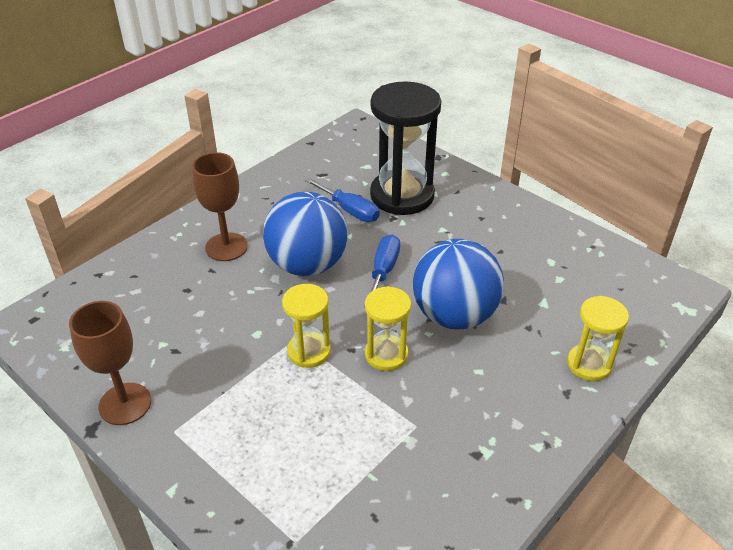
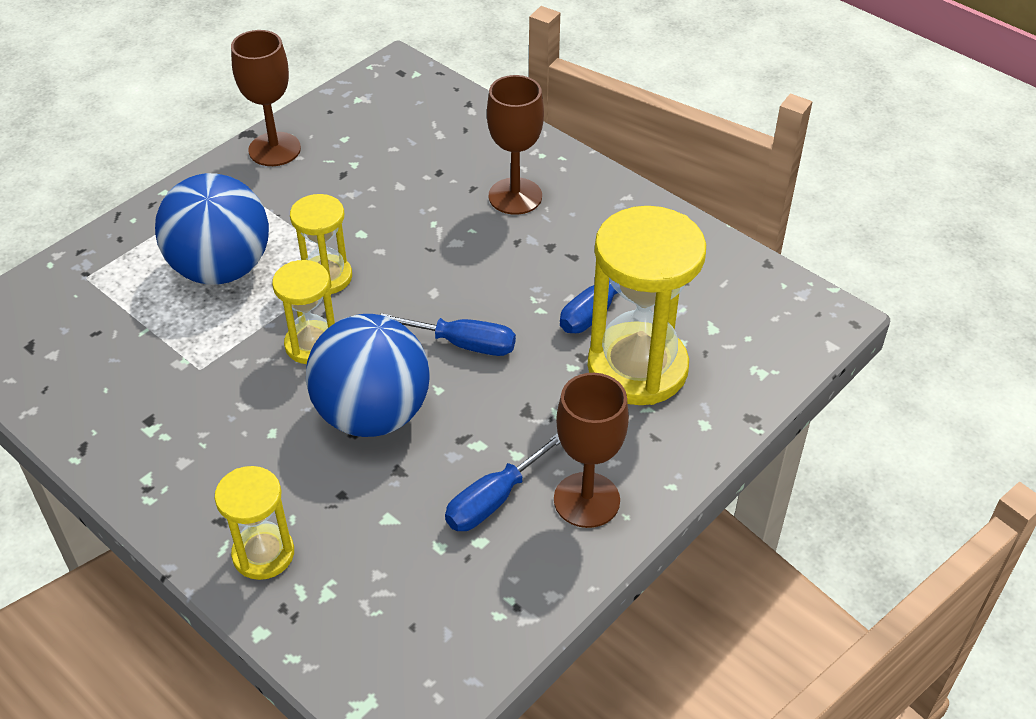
camera: 90 degrees right, 5 degrees up
blue ball [263,192,348,276] -> blue ball moved to [155,173,269,285]
black hourglass [370,81,441,215] -> yellow hourglass [588,206,706,405]
none -> blue screwdriver [445,433,561,531]
none -> brown goblet [554,373,629,528]

